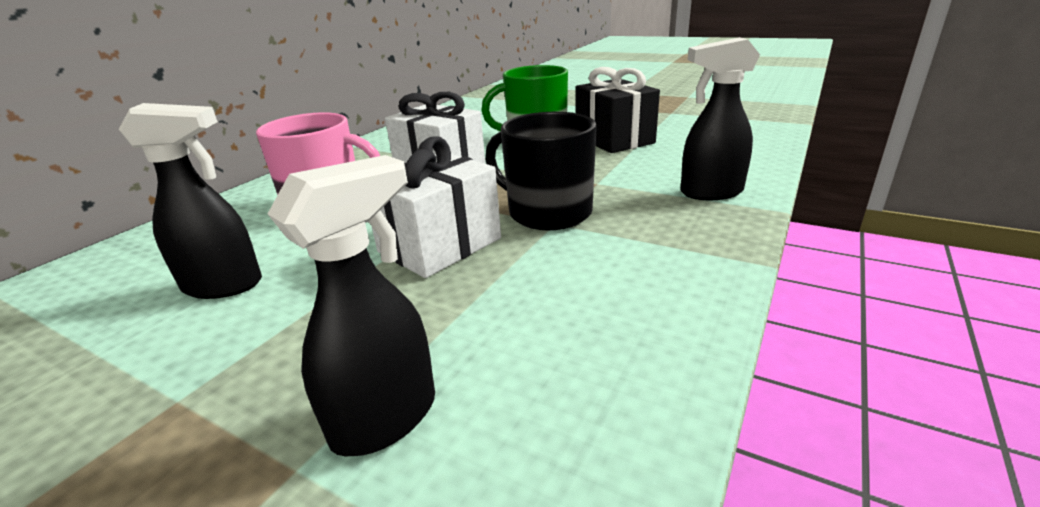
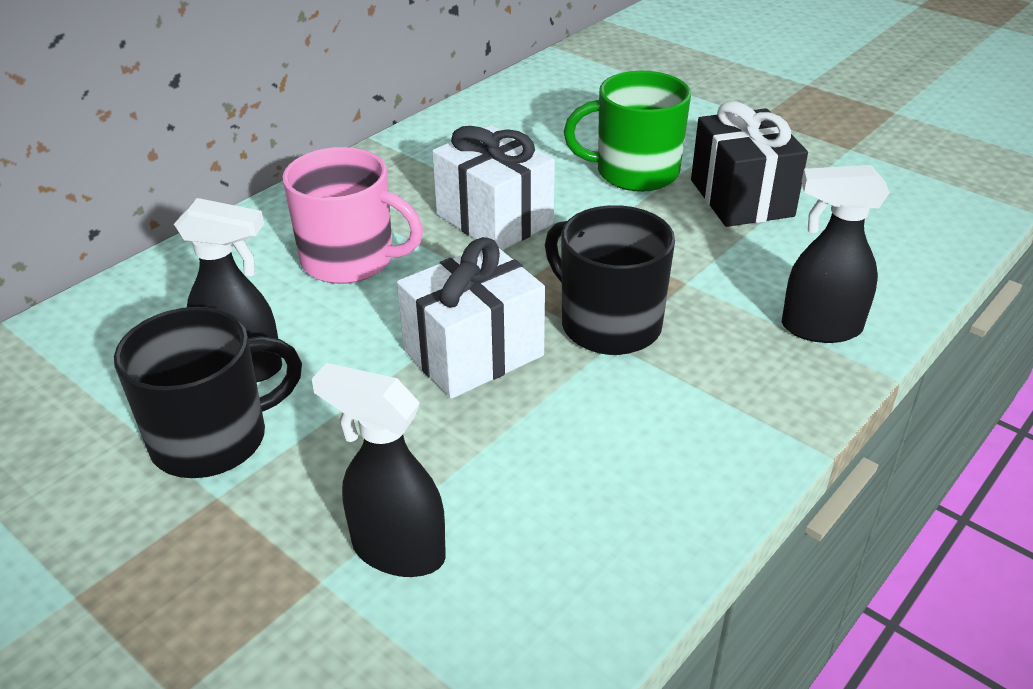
camera: 10 degrees right, 10 degrees up
black spray bottle [268,155,435,457] -> black spray bottle turned 120 degrees counterclockwise [312,363,446,577]
none -> black mug [114,307,302,478]

